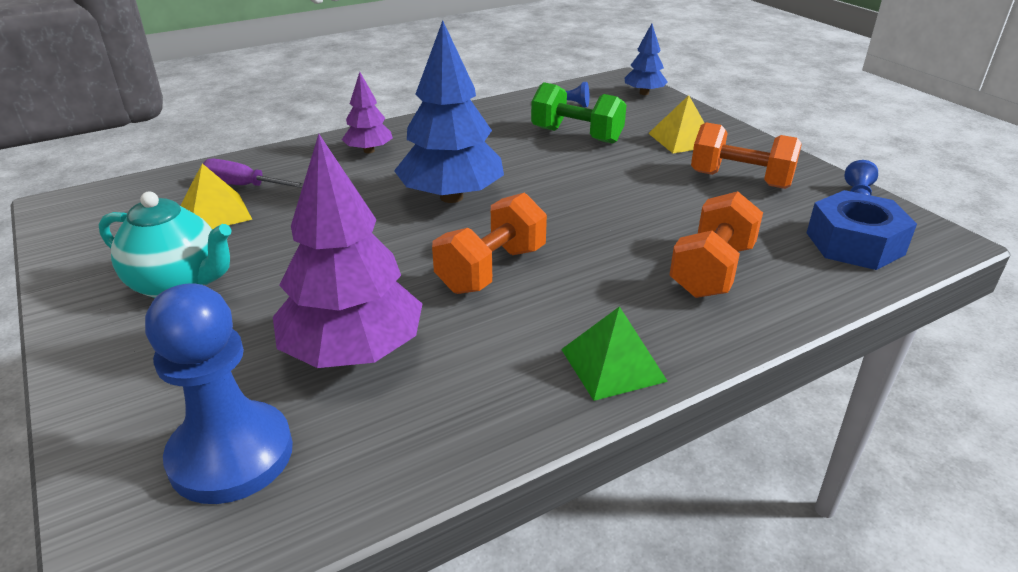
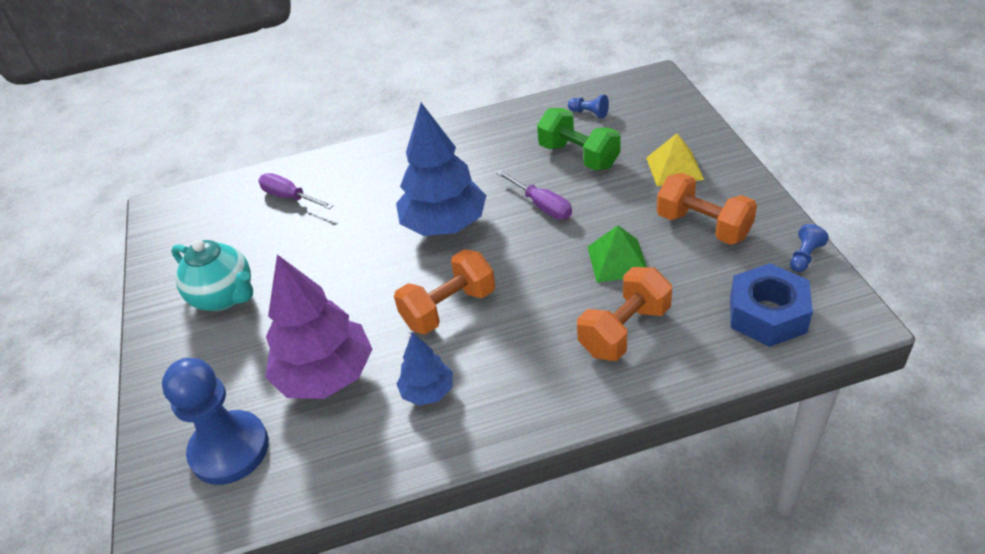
camera: 20 degrees right, 10 degrees up
yellow pyramid [180,163,253,229] -> none
purple tree [342,72,393,153] -> none
green pyramid [561,306,668,401] -> green pyramid moved to [588,225,647,283]
blue tree [625,23,668,95] -> blue tree moved to [397,333,453,406]
none -> purple screwdriver [496,170,572,220]

